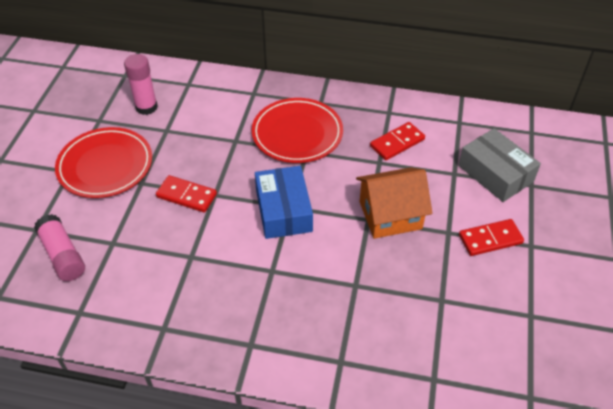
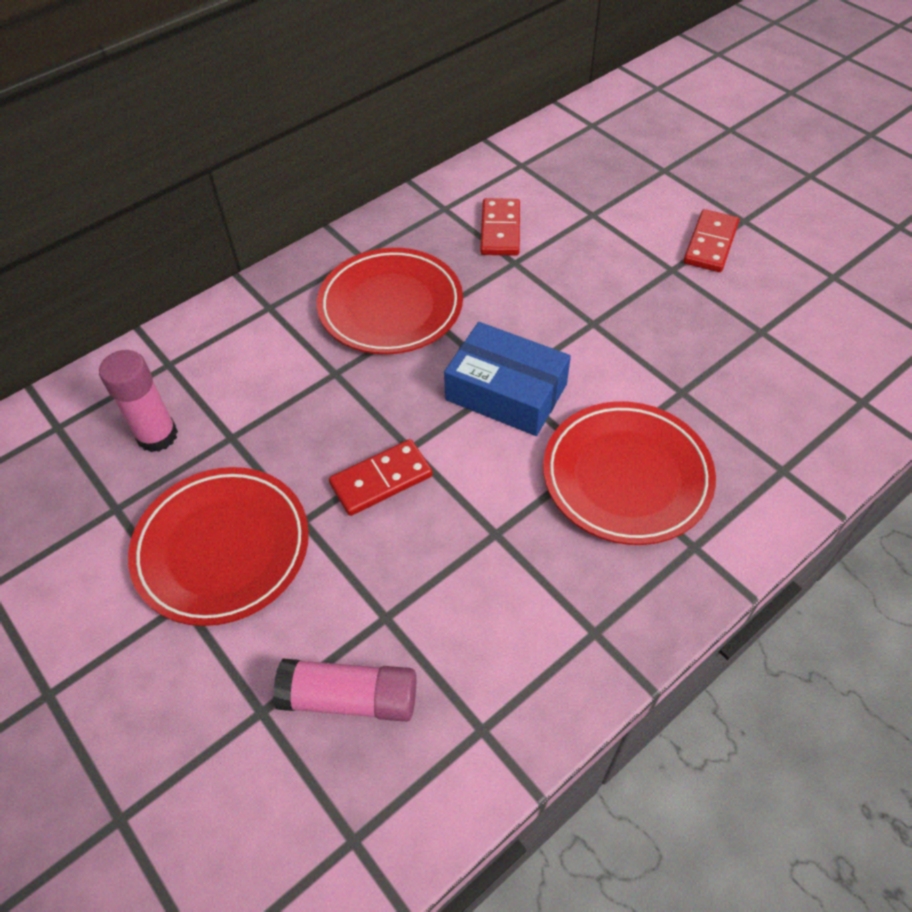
camera: 50 degrees left, 5 degrees up
orange house [356,167,432,239] -> none
grey box [458,128,541,202] -> none
none -> red plate [543,401,716,545]

